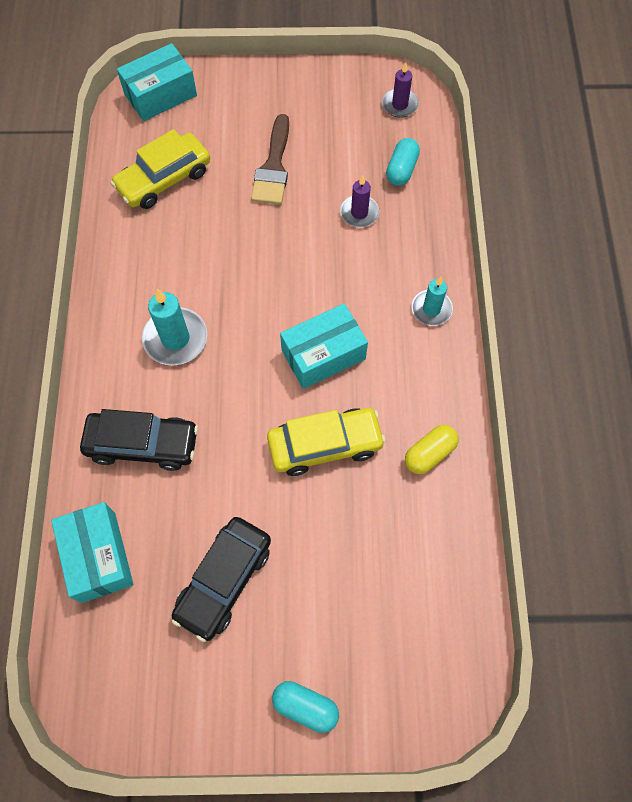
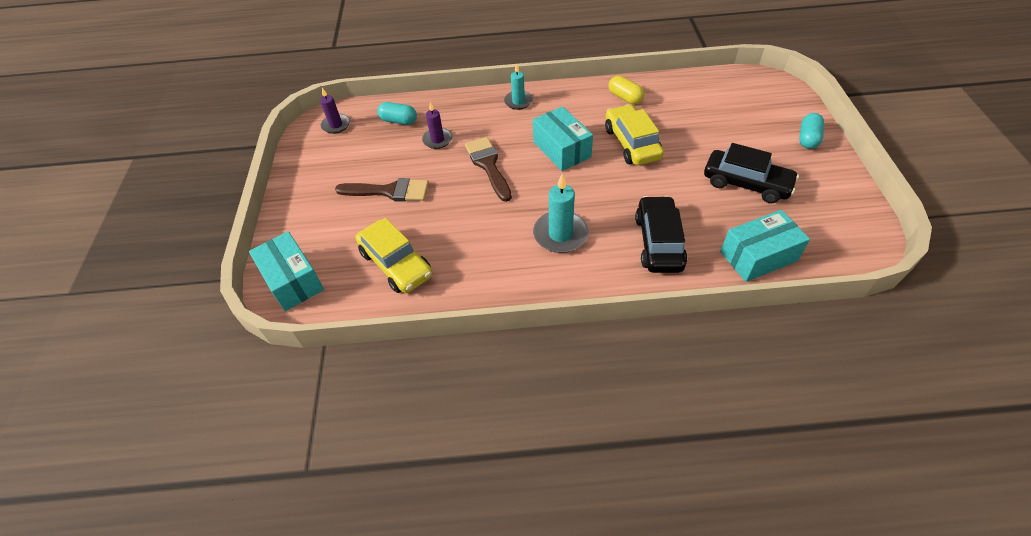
camera: 90 degrees left, 15 degrees down
none -> brown brush [465,137,512,202]

